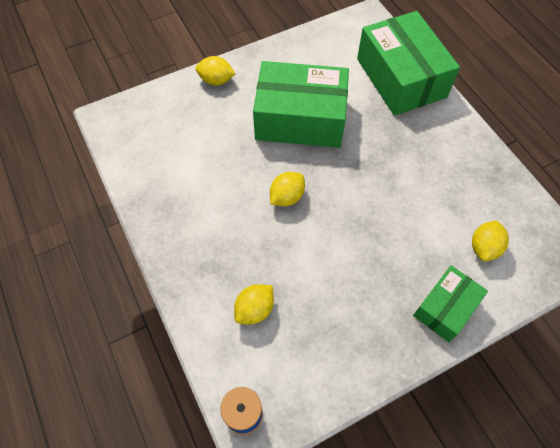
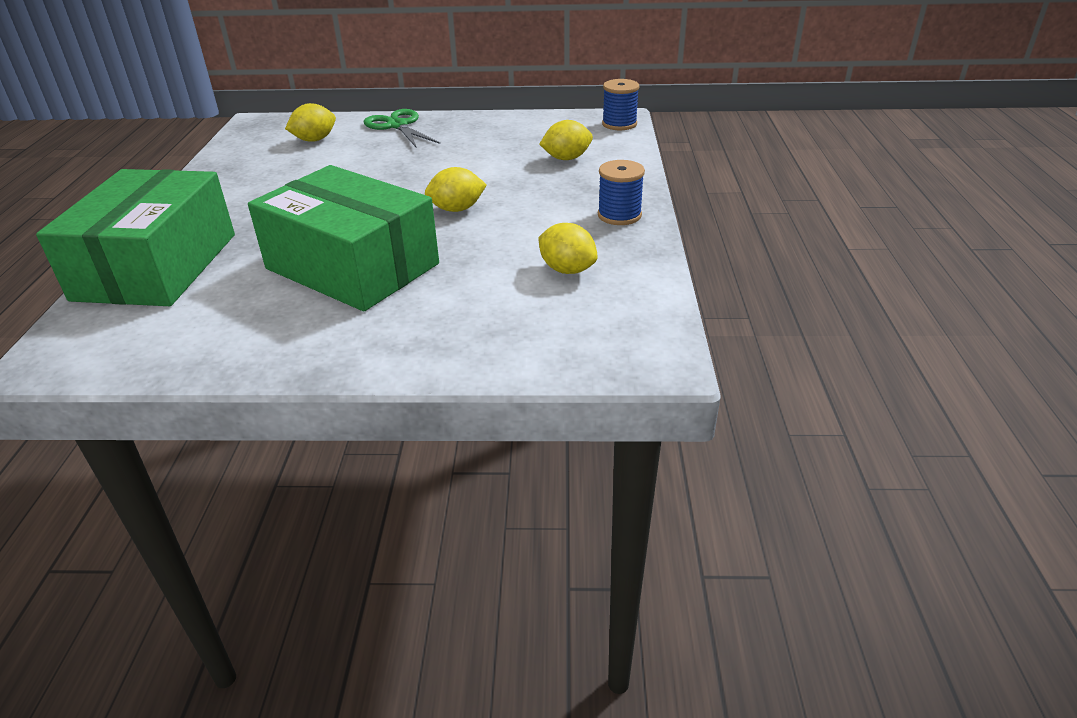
camera: 150 degrees left, 25 degrees down
yellow lemon [196,56,236,86] -> yellow lemon moved to [538,223,598,274]
green box [413,265,488,342] -> green scissors [364,109,440,148]
none -> blue spool [598,160,645,225]

